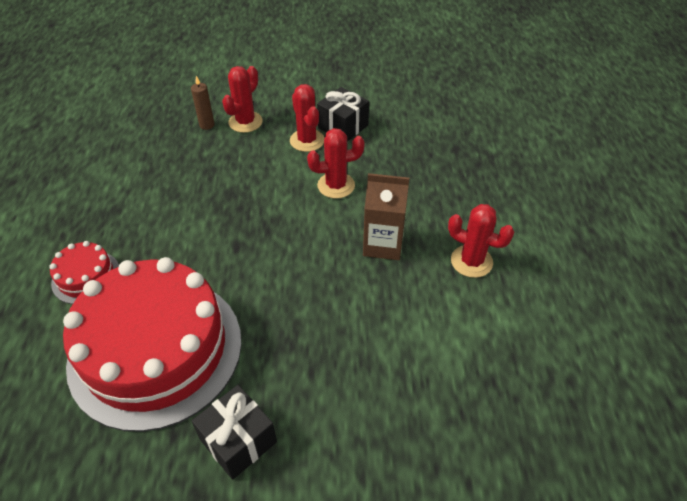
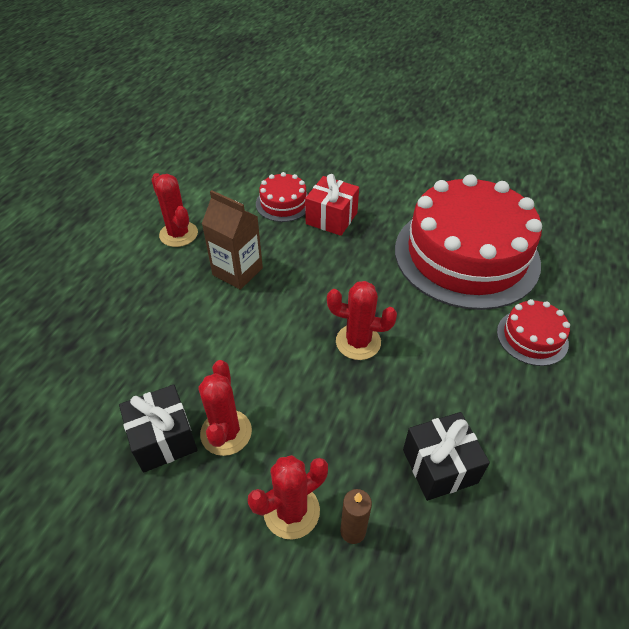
camera: 155 degrees left, 0 degrees up
black gift [192,385,277,480] -> black gift moved to [403,412,490,501]
red cactus [307,128,365,199] -> red cactus moved to [327,281,397,360]
none -> red cake [256,172,308,222]
none -> red gift [305,174,359,236]

